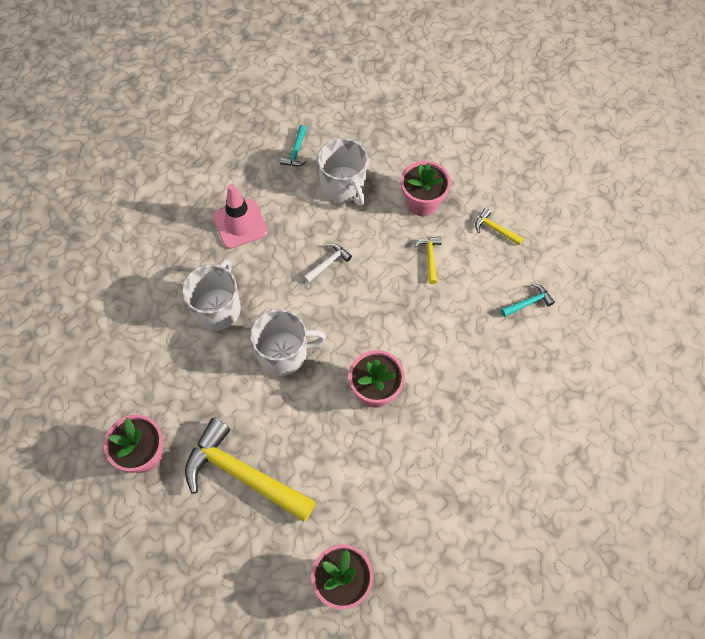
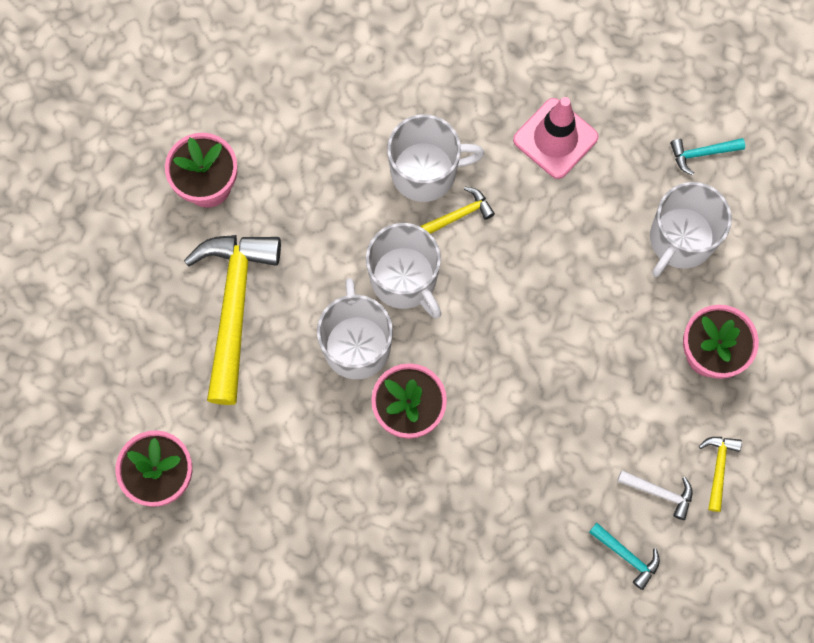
camera: 65 degrees right, 10 degrees up
white hammer [304,243,352,283] -> white hammer moved to [617,470,693,520]
yellow hammer [414,236,442,284] -> yellow hammer moved to [421,187,495,234]
none -> white mug [317,278,393,379]

